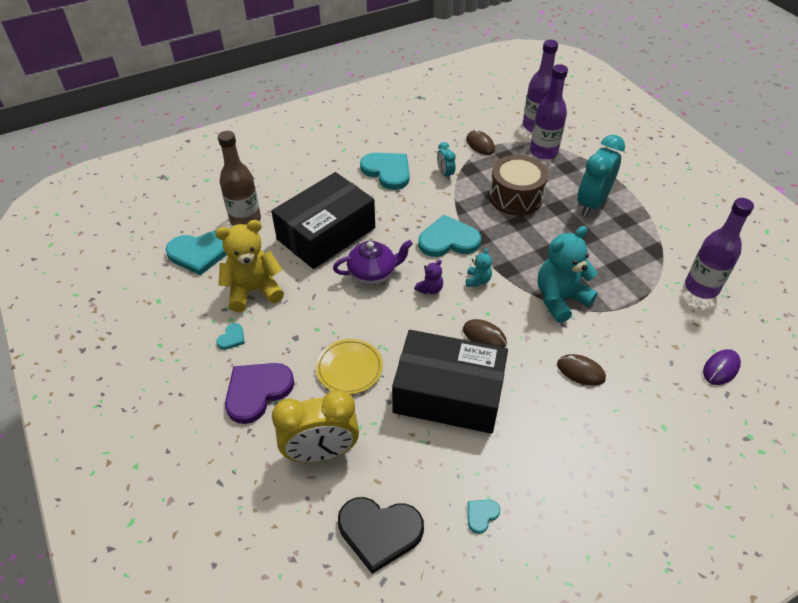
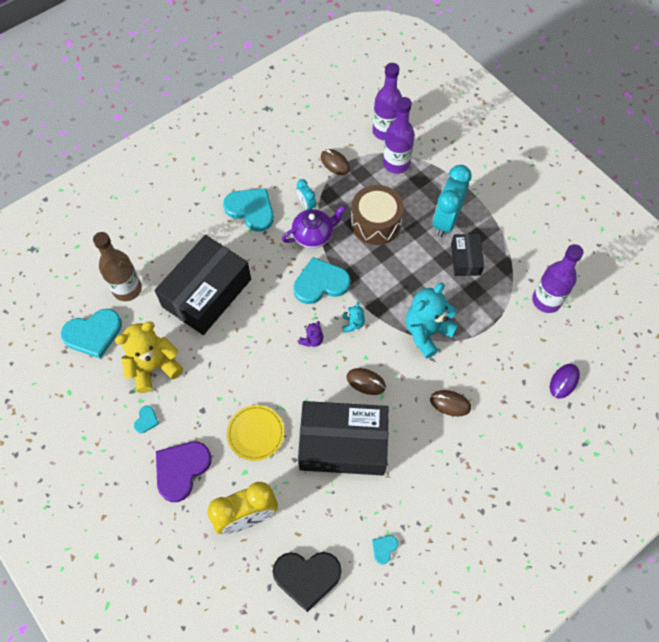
camera: 10 degrees left, 15 degrees up
purple teapot [333,240,413,285] -> purple teapot moved to [282,205,346,249]
none -> black box [451,234,484,276]

